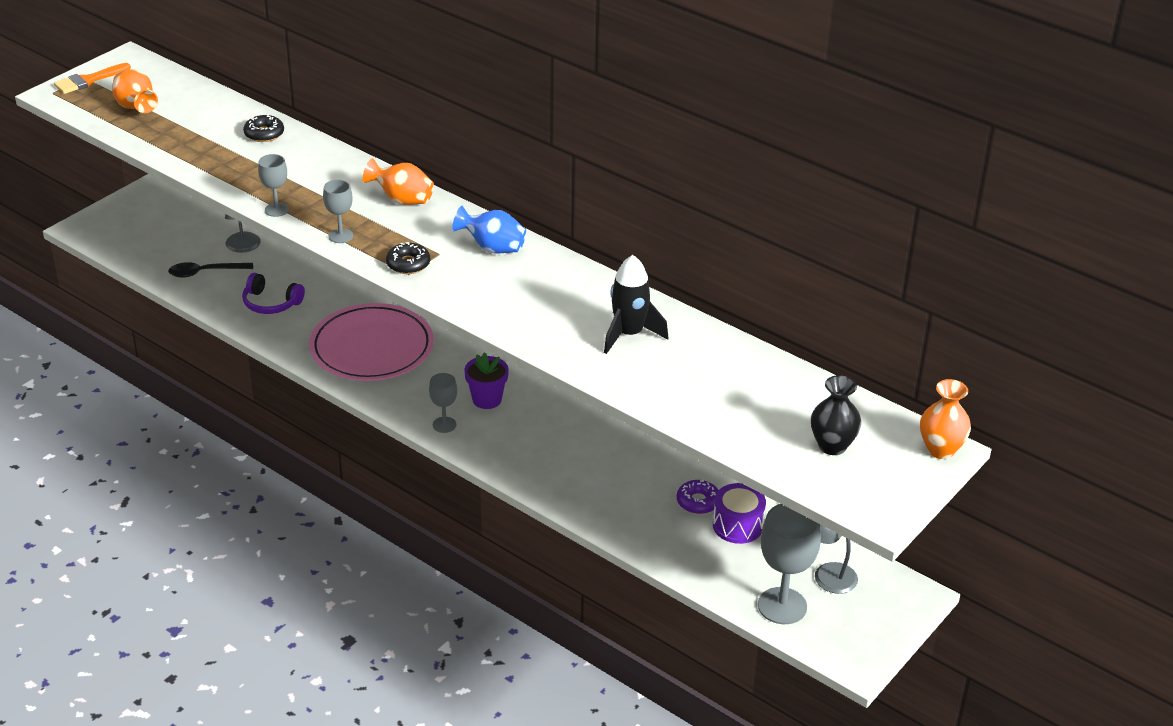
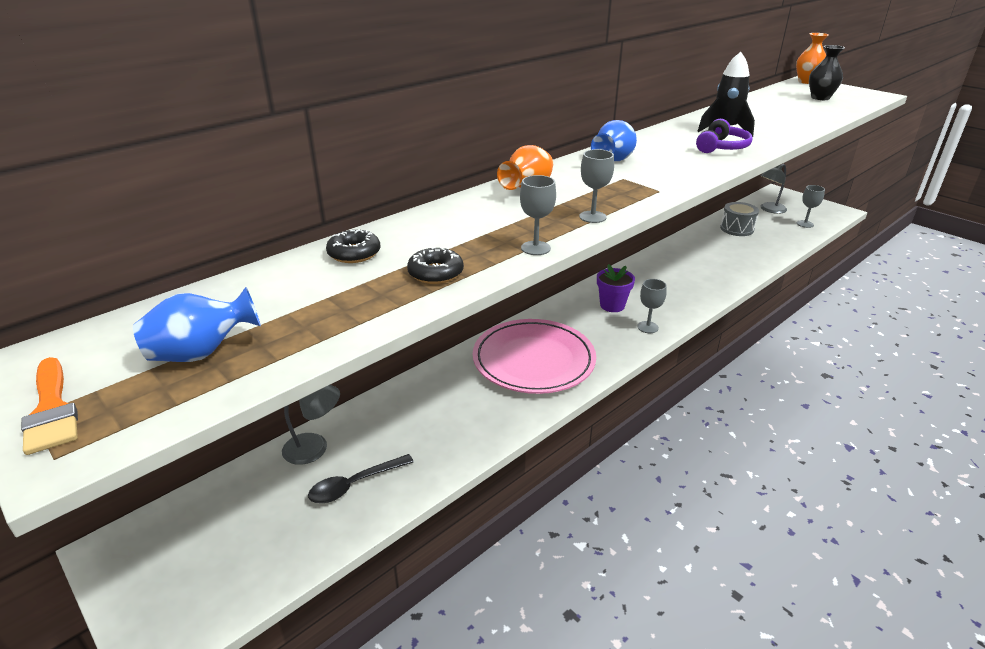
camera: 80 degrees left, 5 degrees down
orange vase [112,69,158,113] -> blue vase [133,287,261,362]
black spoon [168,262,253,277] -> black spoon turned 60 degrees clockwise [308,454,414,503]
purple headphones [242,273,305,314] -> purple headphones moved to [696,119,753,153]
black donut [386,242,430,274] -> black donut moved to [407,247,464,284]
purple donut [677,480,718,514] -> none
purple drum [713,483,766,544] -> grey drum [720,202,759,236]
grey goblet [758,504,821,624] -> grey goblet [797,185,825,228], size x0.54

